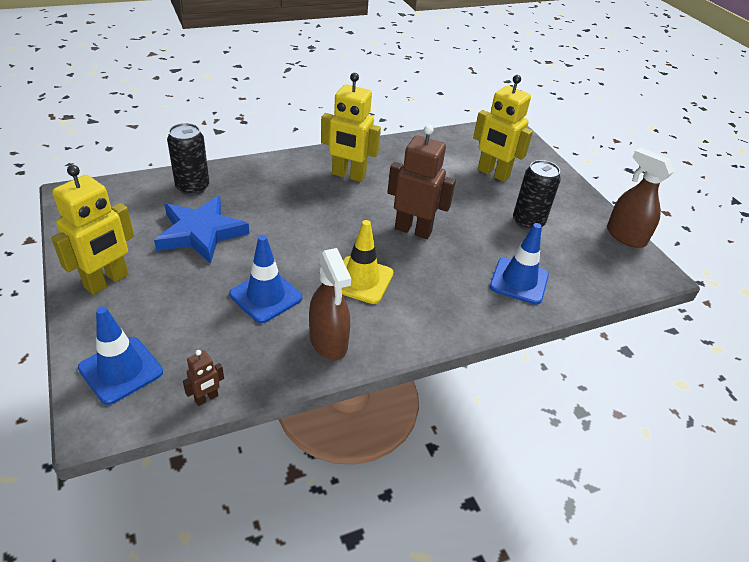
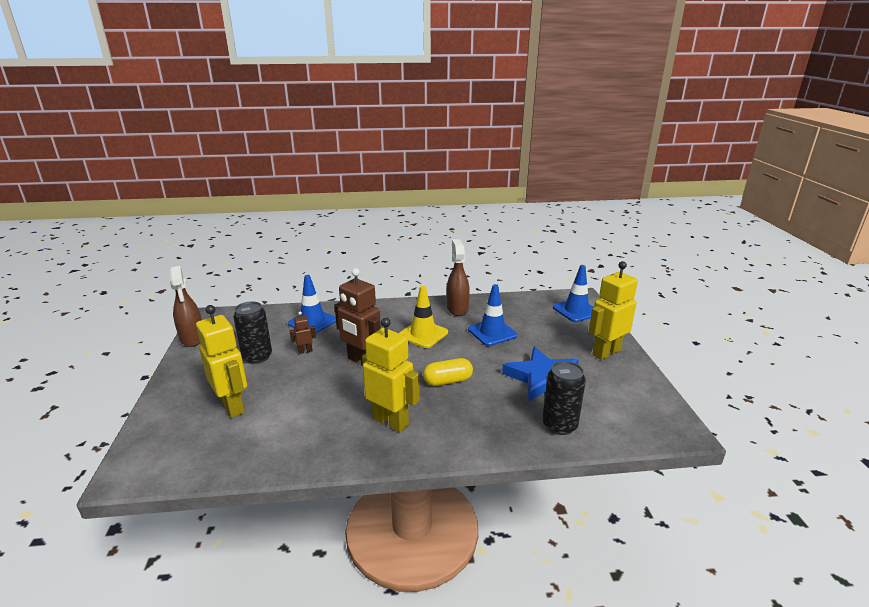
camera: 160 degrees left, 15 degrees down
brown robot [183,350,224,406] -> brown robot moved to [289,311,316,354]
none -> yellow capsule [423,358,473,386]

